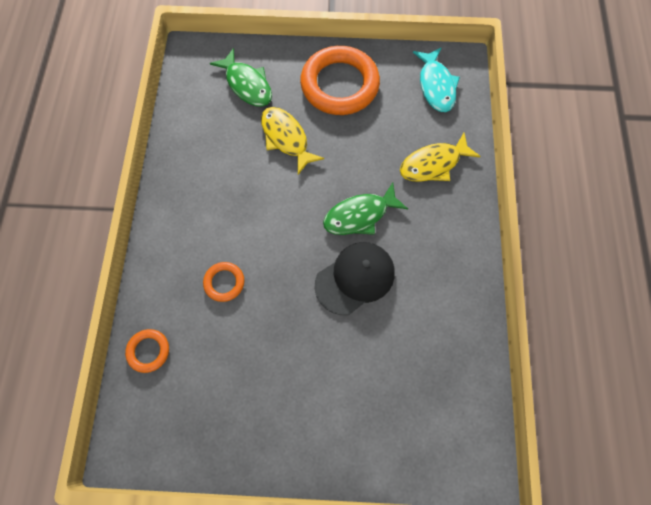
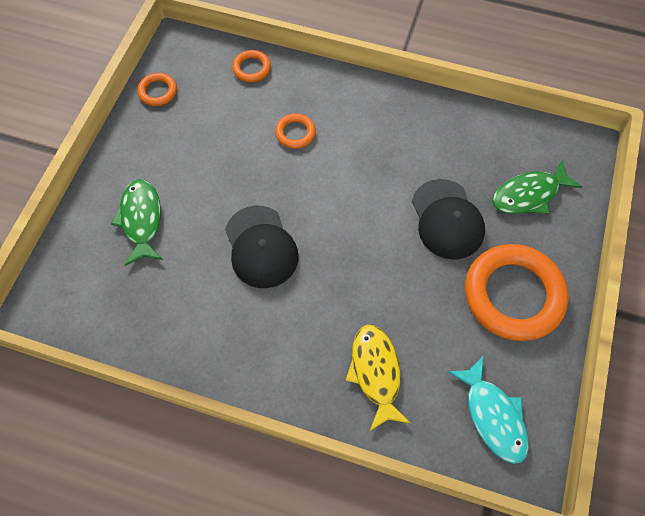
camera: 105 degrees right, 5 degrees down
yellow fish [261,107,324,175] -> black cap [412,179,485,260]
green fish [323,182,408,235] -> green fish moved to [111,179,163,266]
turquoise fish [413,47,460,112] -> turquoise fish turned 120 degrees counterclockwise [448,356,529,464]
none -> orange ring [137,73,177,106]

